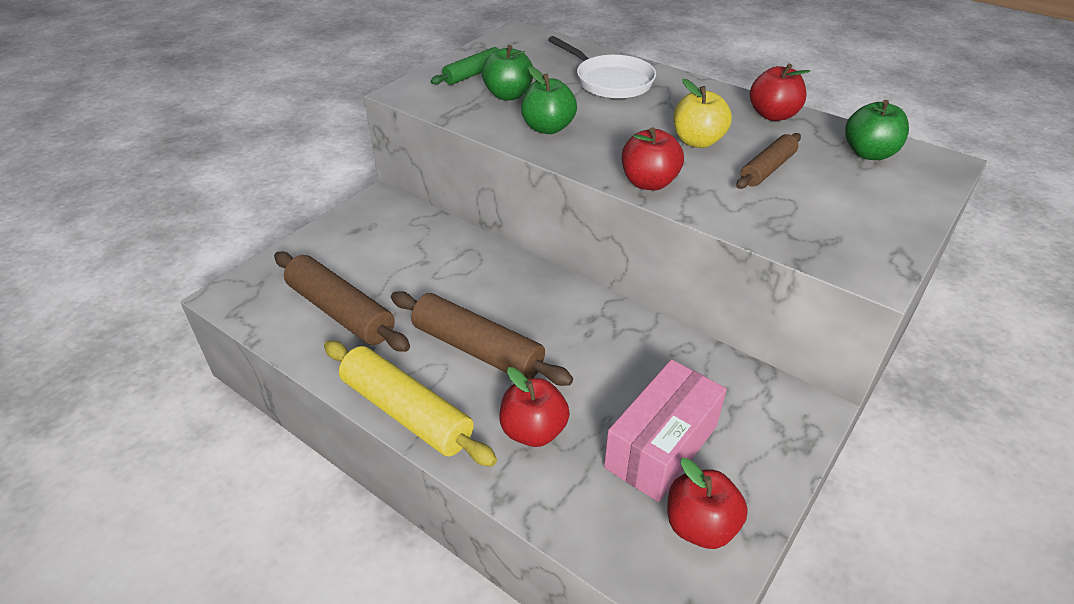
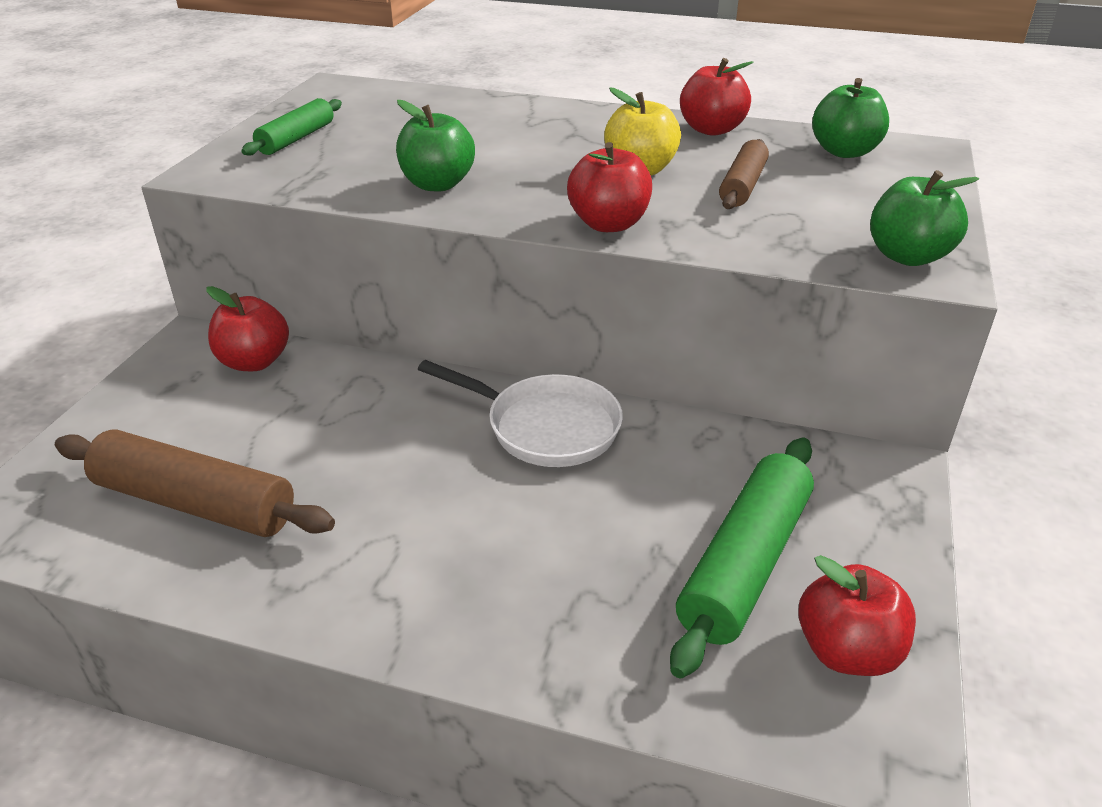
camera: 20 degrees left, 5 degrees down
yellow rolling pin [324,341,497,467] -> none
brown rolling pin [391,291,573,386] -> none
green apple [482,45,533,100] -> green apple moved to [870,170,979,266]
red apple [499,367,570,447] -> red apple moved to [206,286,289,371]
white pan [548,36,656,99] -> white pan moved to [418,360,623,467]
pink box [604,360,727,502] -> green rolling pin [670,438,814,678]

